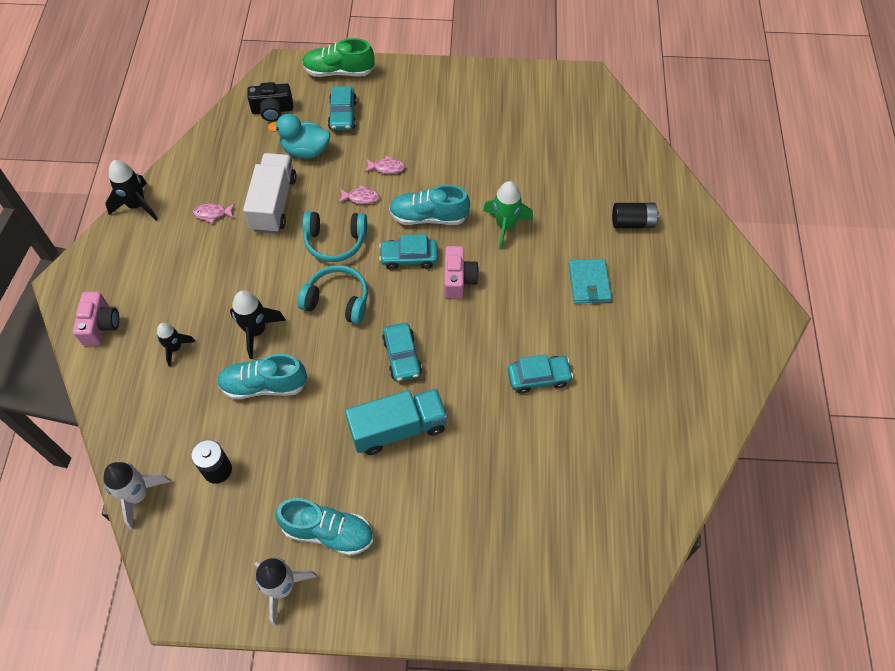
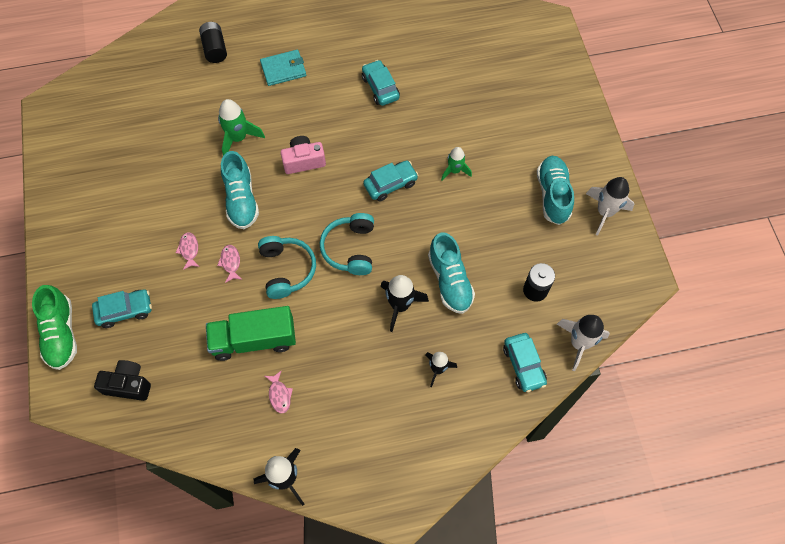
camera: 105 degrees left, 5 degrees up
pink camera [73,292,119,346] -> none
white truck [243,153,297,234] -> green truck [206,306,296,361]
black camera [247,82,293,121] -> black camera turned 60 degrees counterclockwise [94,360,151,401]
turquoise duck [268,114,330,159] -> none
turquoise truck [345,388,447,455] -> green rocket [441,147,472,181]
turquoise car [379,234,438,270] -> turquoise car moved to [503,333,547,392]

